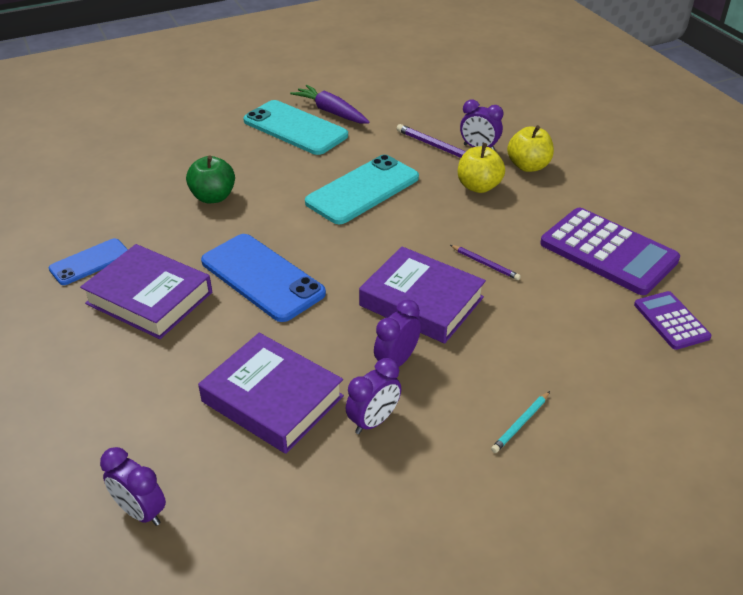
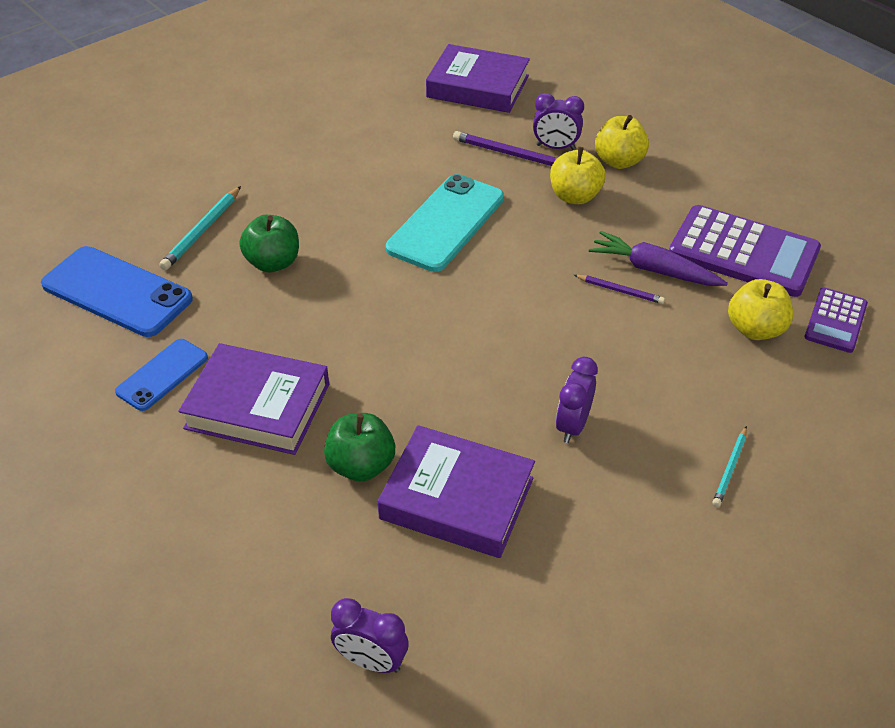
camera: 15 degrees left, 5 degrees up
blue phone [201,234,326,322] -> blue phone moved to [41,246,193,337]
turquoise phone [243,100,348,155] -> none
purple carrot [290,85,370,124] -> purple carrot moved to [589,231,728,286]
purple clock [346,358,401,434] -> none
purple book [359,246,486,344] -> purple book moved to [426,44,530,113]
purple calculator [634,291,712,350] -> purple calculator turned 120 degrees counterclockwise [805,288,868,353]
none -> turquoise pencil [159,186,241,270]
none -> green apple [324,413,395,482]
none -> yellow apple [728,279,793,340]

